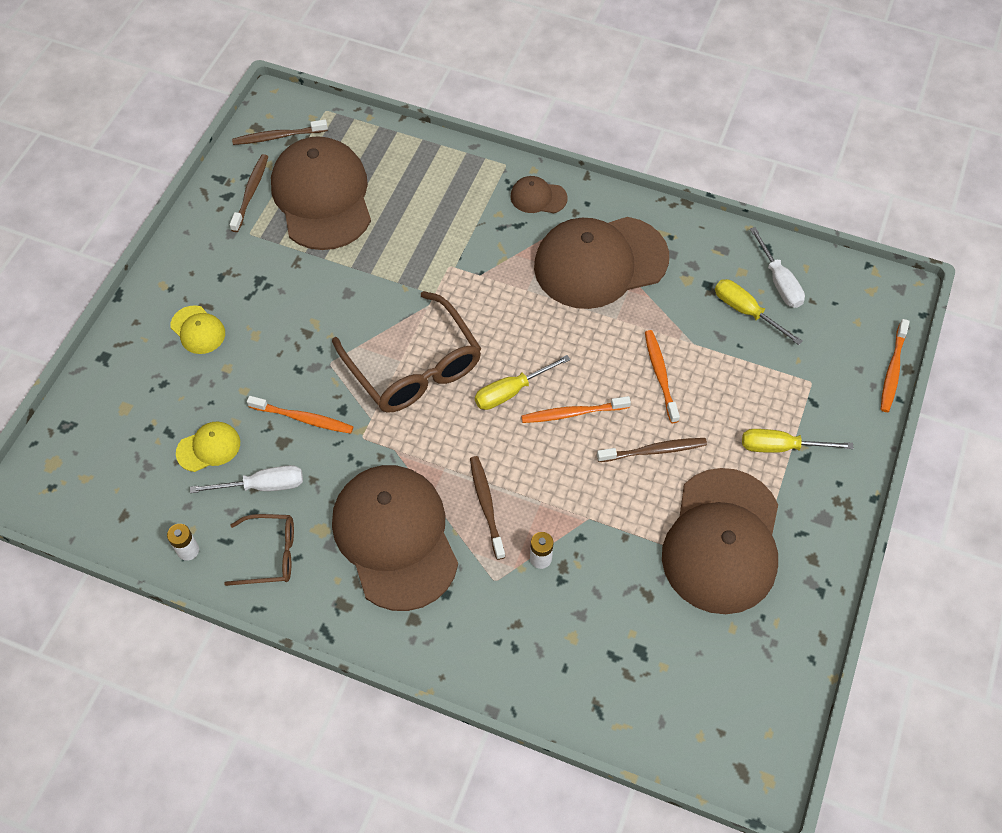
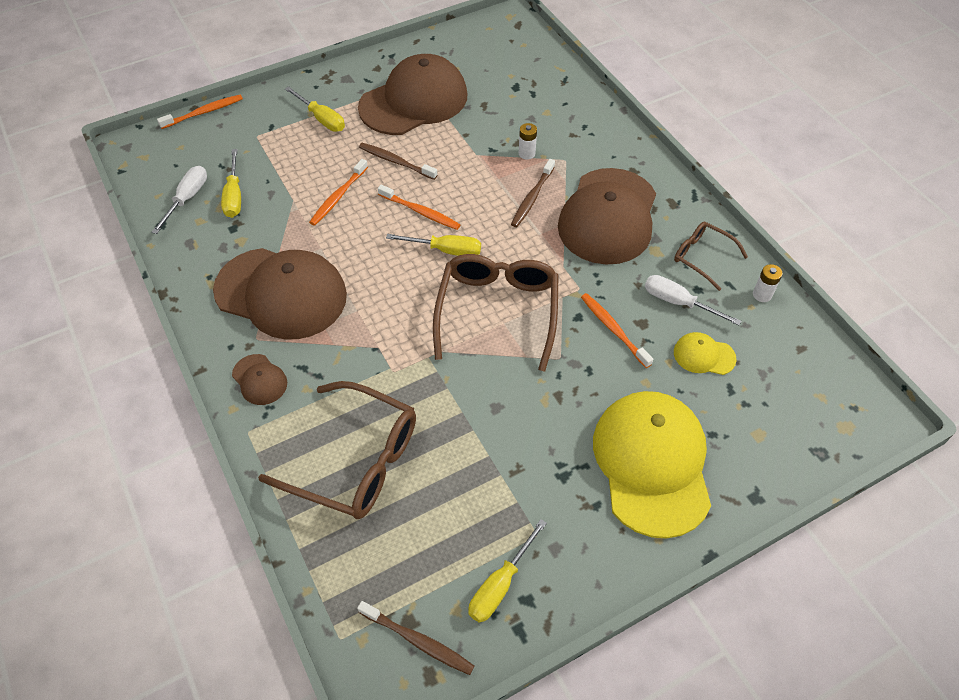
camera: 140 degrees left, 5 degrees down
yellow cap [171,305,225,354] -> yellow cap [593,391,711,539], size x2.32
brown toothbrush [230,154,268,232] -> yellow screwdriver [468,519,547,623]
brown cap [271,136,371,250] -> none
none -> brown glasses [258,381,416,519]

